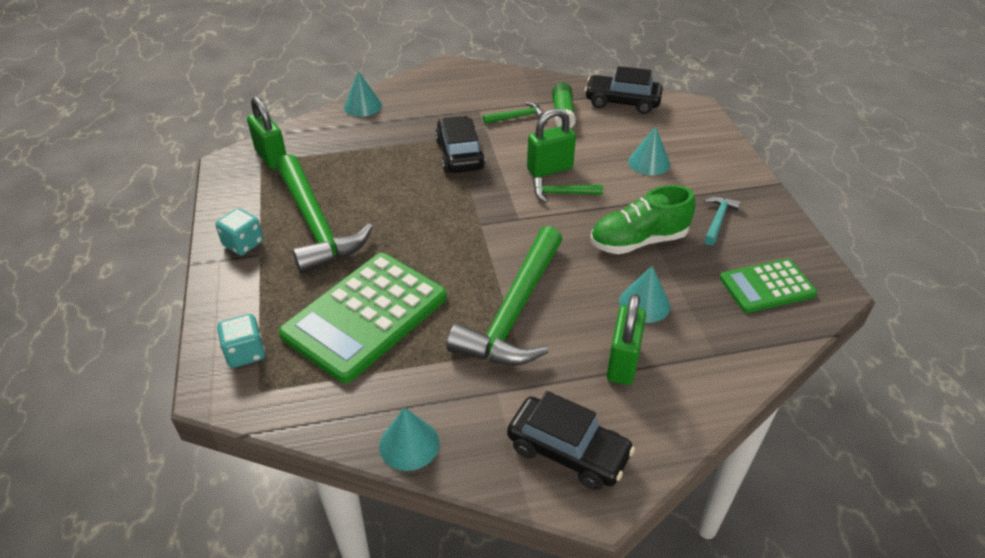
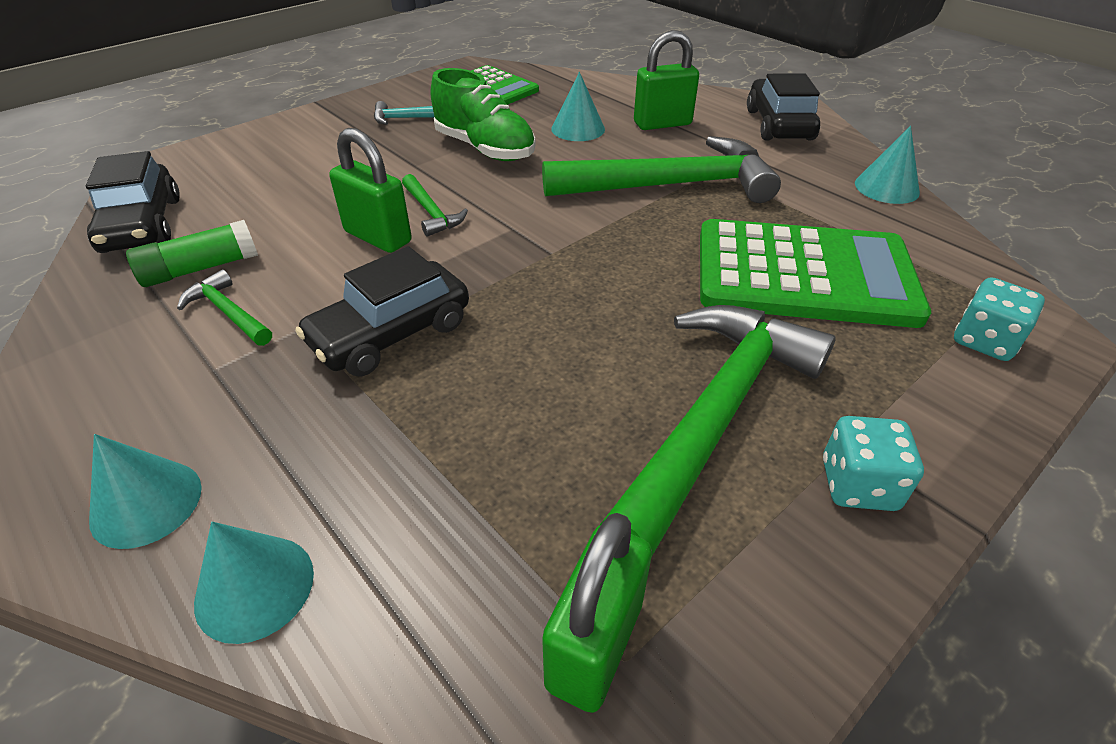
camera: 120 degrees left, 0 degrees up
turquoise cone [628,126,670,176] -> turquoise cone moved to [89,434,202,549]

